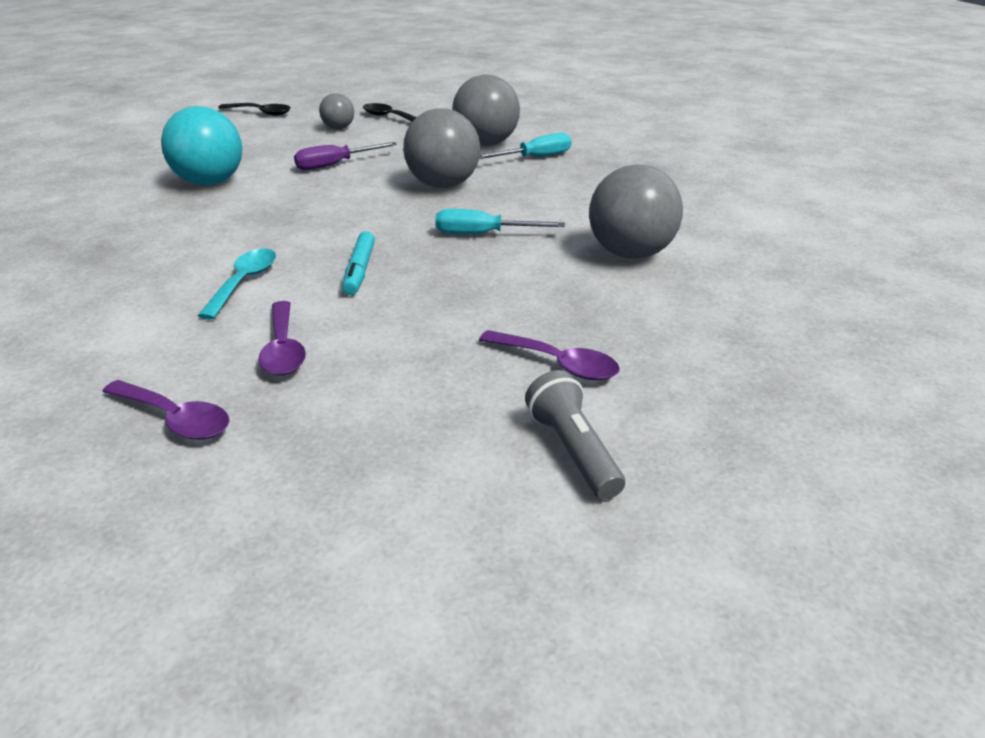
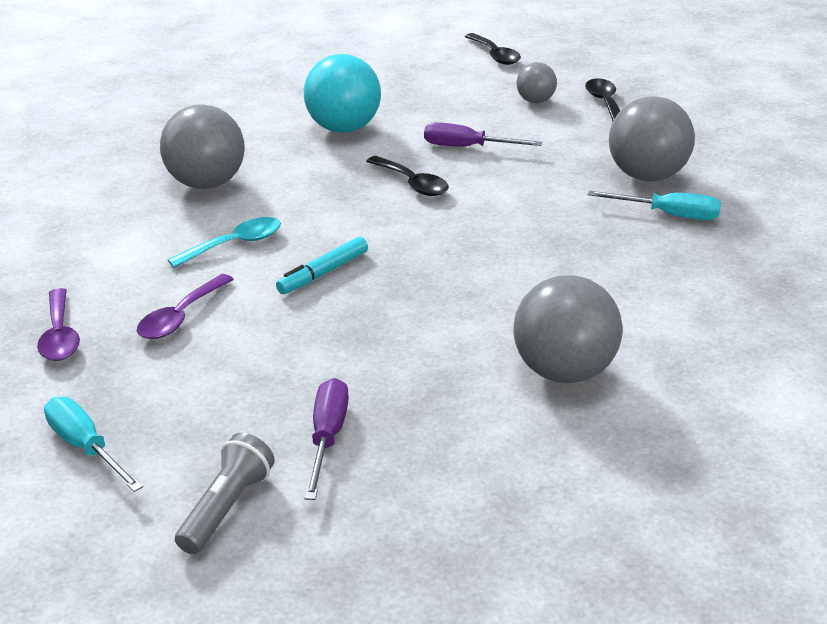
camera: 45 degrees right, 0 degrees up
grey ball [403,108,480,188] -> grey ball moved to [160,104,245,189]
turquoise screwdriver [435,209,565,234] -> turquoise screwdriver moved to [44,397,143,492]
purple spoon [479,330,620,380] -> purple screwdriver [305,378,349,500]
none -> black spoon [366,156,449,196]

